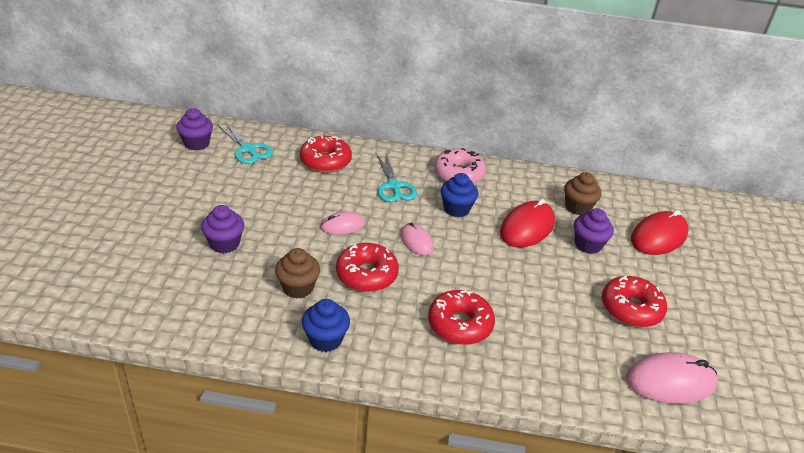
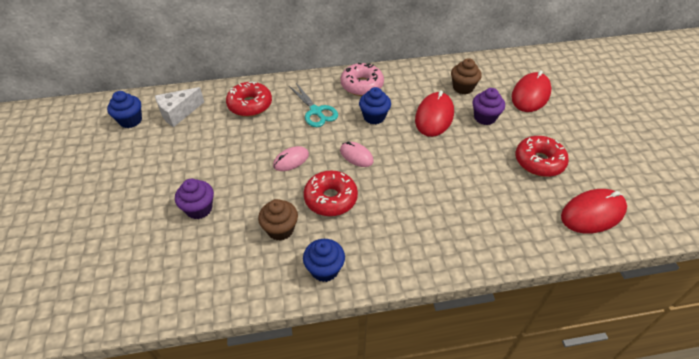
camera: 15 degrees left, 10 degrees up
purple cupcake [176,108,213,150] -> blue cupcake [107,91,142,128]
turquoise scissors [217,121,273,164] -> white cheese [155,87,204,127]
red donut [428,290,495,345] -> none
pink mouse [626,352,718,404] -> red mouse [561,189,627,234]

